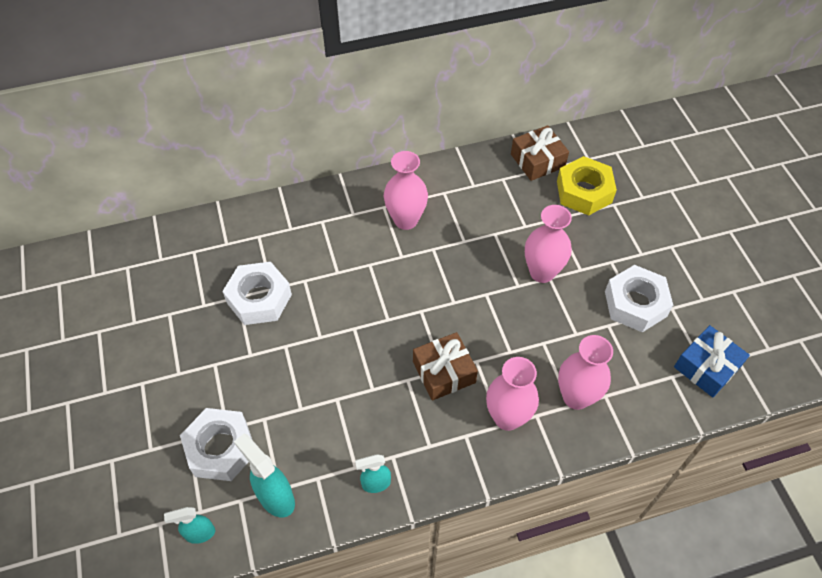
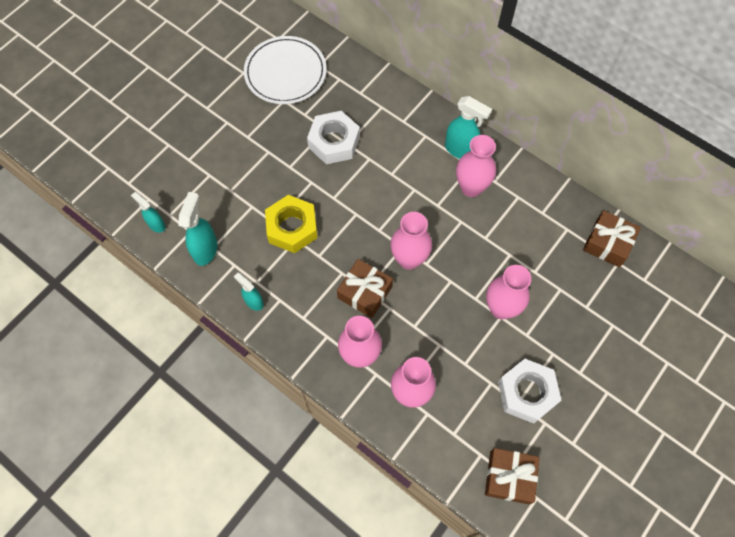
camera: 55 degrees right, 10 degrees up
white nut [180,408,252,481] -> none
yellow nut [557,156,617,215] -> yellow nut moved to [265,195,318,253]
blue gift [674,325,750,397] -> brown gift [485,448,540,504]
none -> white plate [244,36,327,104]
none -> pink vase [391,212,432,270]
none -> turquoise spray bottle [445,96,492,159]

